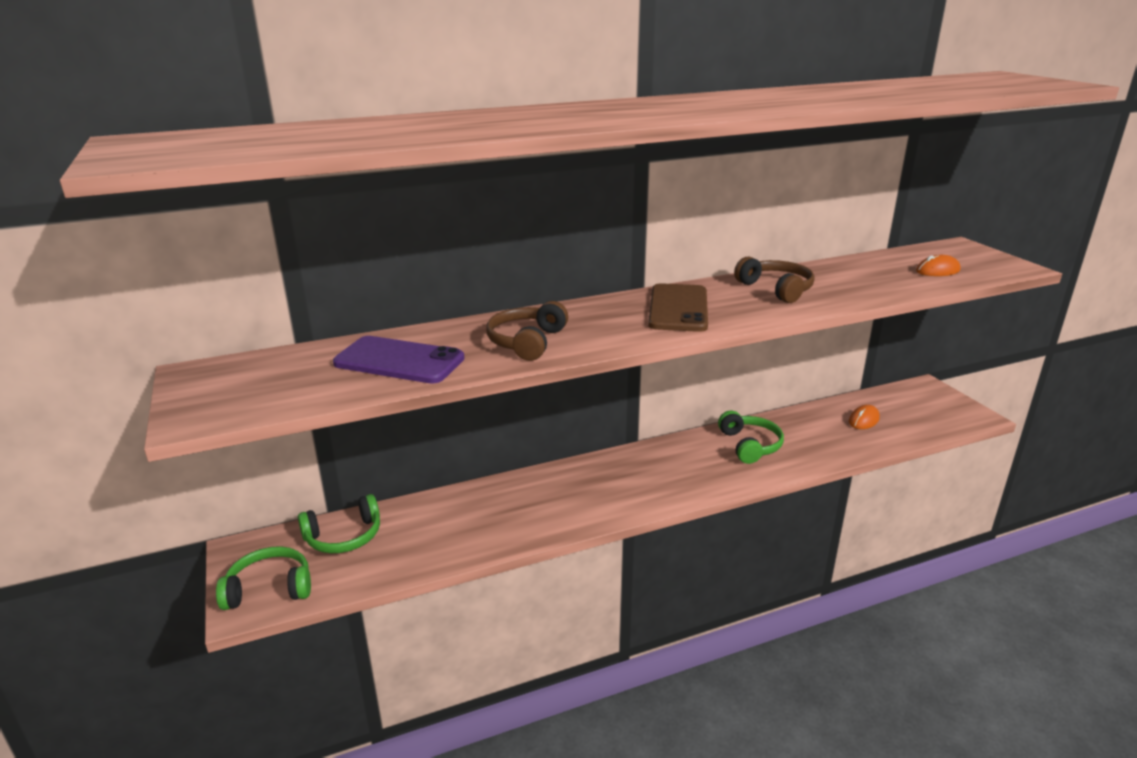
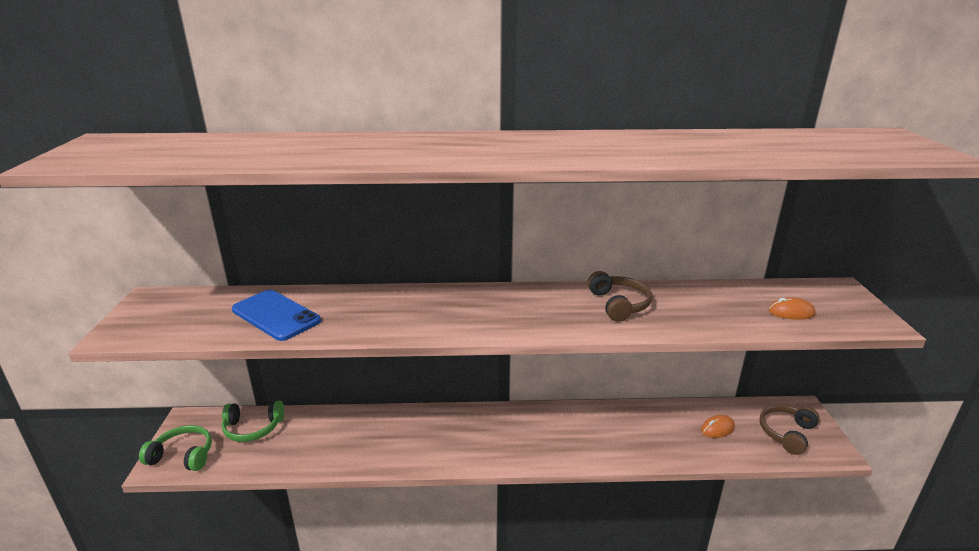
camera: 20 degrees right, 0 degrees up
purple phone [333,336,465,384] -> blue phone [232,290,321,341]
brown headphones [486,301,568,361] -> brown headphones moved to [759,405,819,455]
brown phone [648,283,708,332] -> none
green headphones [718,411,784,464] -> none

